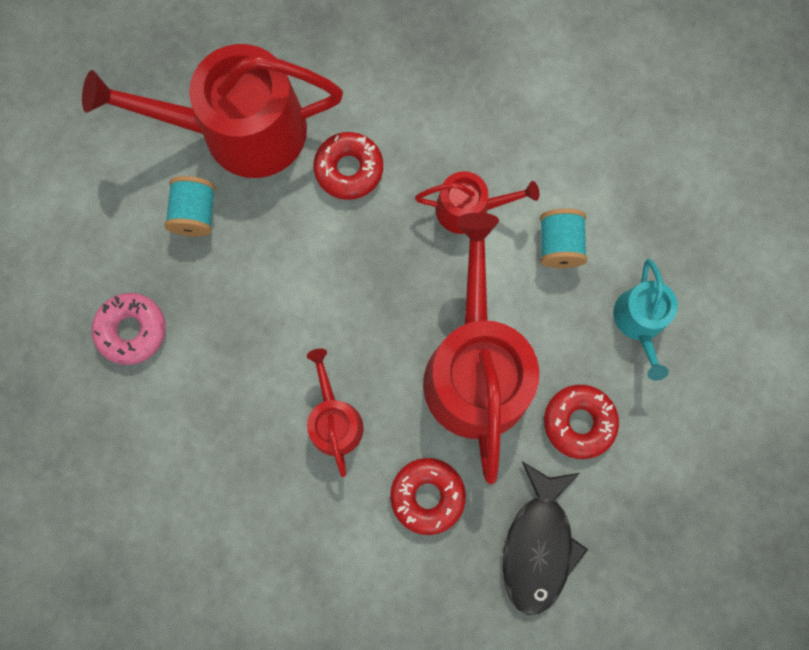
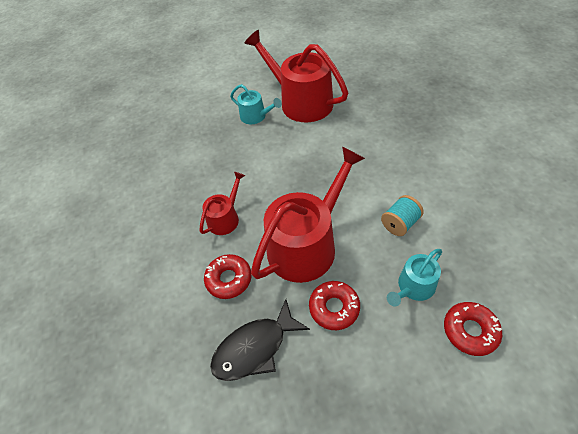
camera: 50 degrees right, 25 degrees down
pink donut [92,293,166,365] -> none
turquoise spool [165,176,216,237] -> turquoise watering can [230,84,282,124]
red donut [313,132,383,200] -> red donut moved to [444,302,502,356]
red watering can [415,171,539,234] -> none

